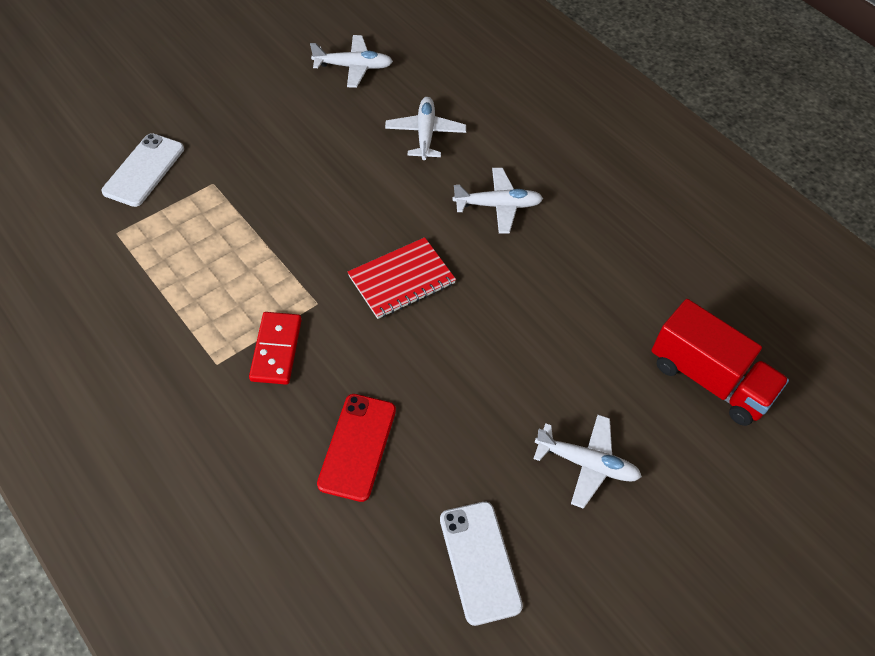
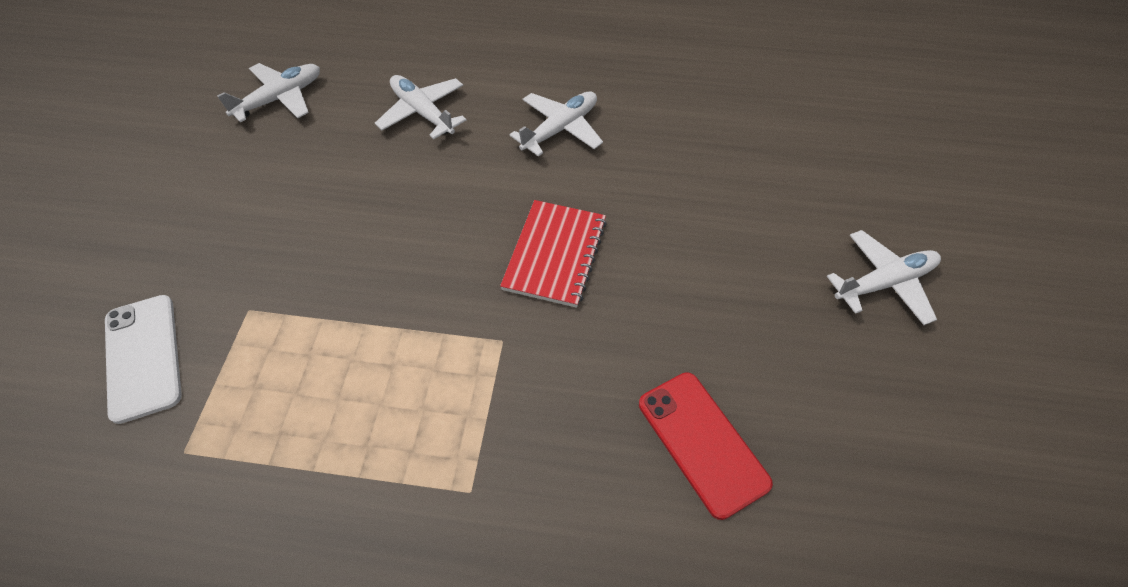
camera: 40 degrees left, 0 degrees up
red domino [249,312,302,385] -> none
white phone [440,502,523,626] -> none
red truck [651,299,789,426] -> none

